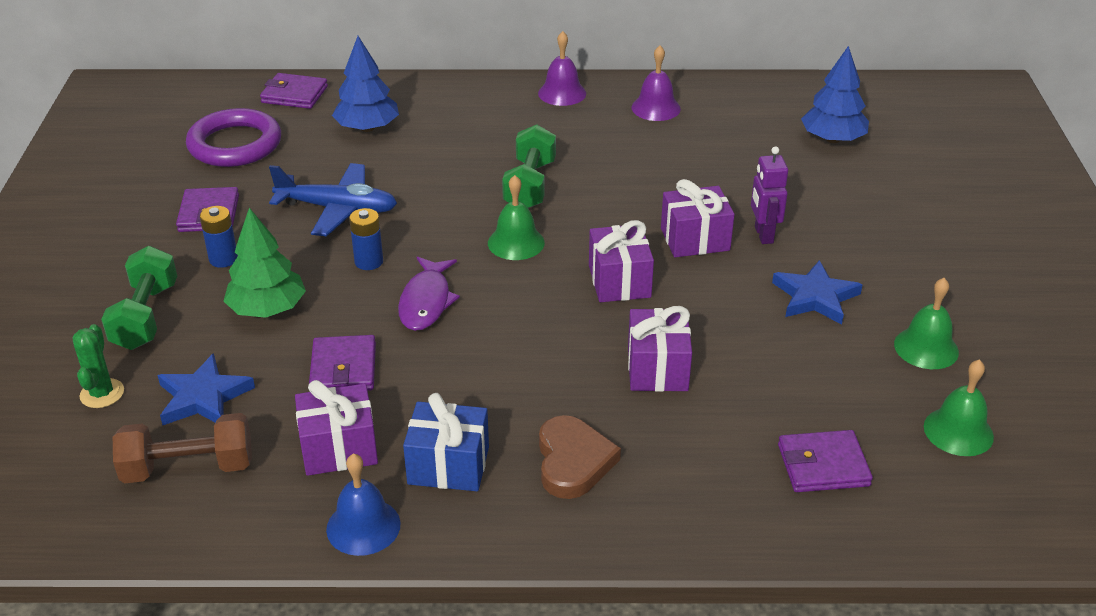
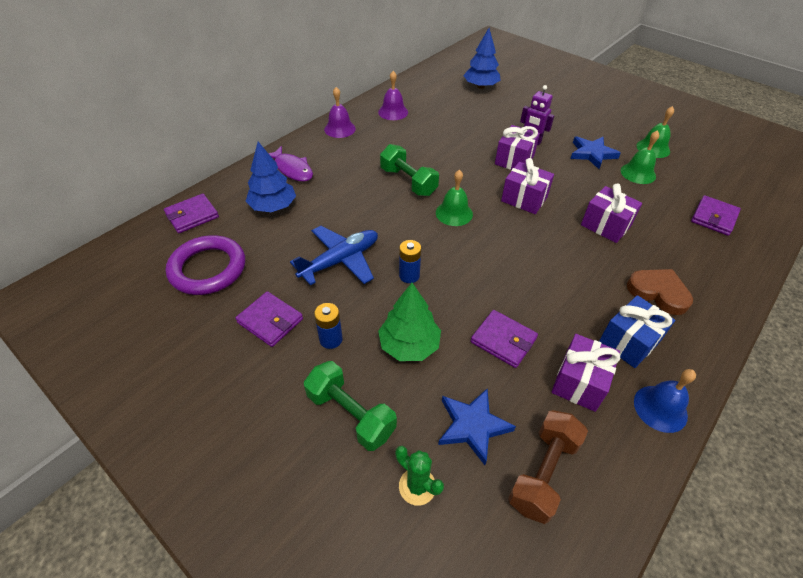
camera: 50 degrees left, 10 degrees up
purple fish [398,257,460,331] -> purple fish moved to [269,146,313,182]
green bell [924,359,994,456] -> green bell moved to [621,130,659,184]

